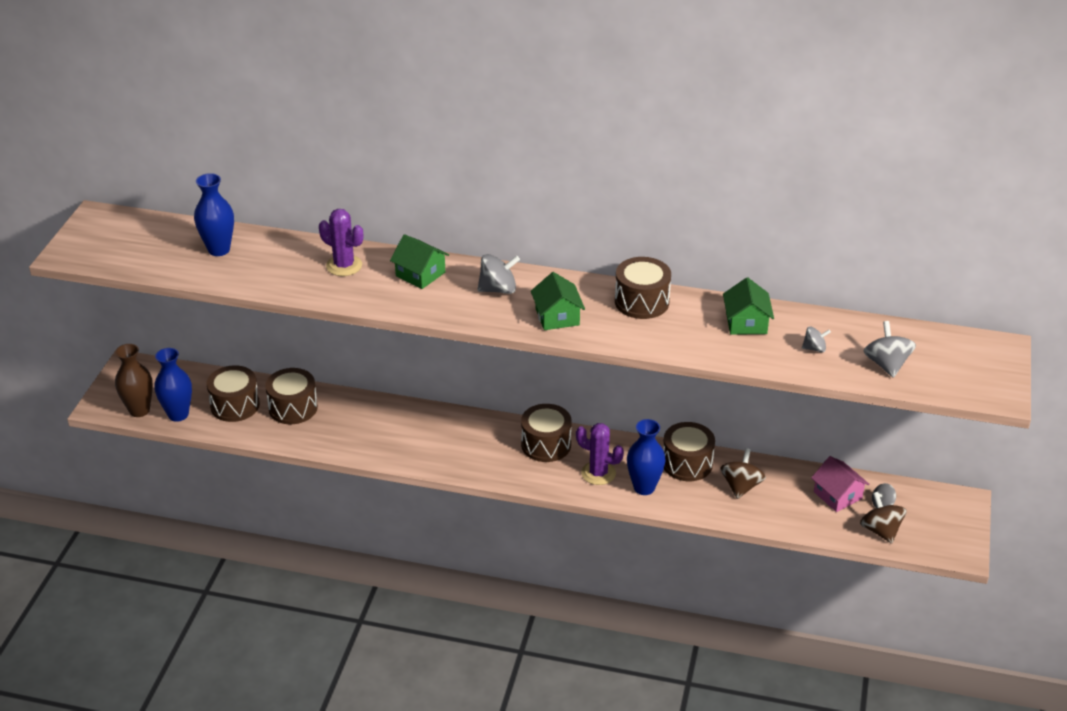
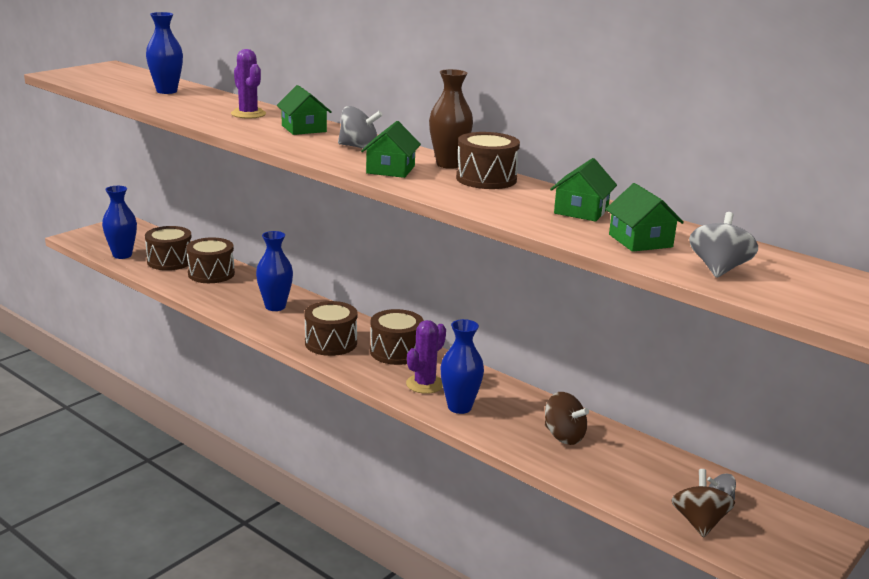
camera: 25 degrees right, 15 degrees down
brown vase [115,344,153,417] -> brown vase moved to [429,69,473,169]
purple cactus [576,423,624,485] -> purple cactus turned 75 degrees clockwise [406,320,446,394]
brown drum [663,422,715,481] -> brown drum moved to [305,301,358,356]
brown spinning top [720,448,766,499] -> brown spinning top turned 90 degrees clockwise [545,392,589,445]
grey spinning top [802,326,831,352] -> green house [606,183,684,252]
pink house [811,456,870,512] -> none
none -> blue vase [256,231,293,311]

